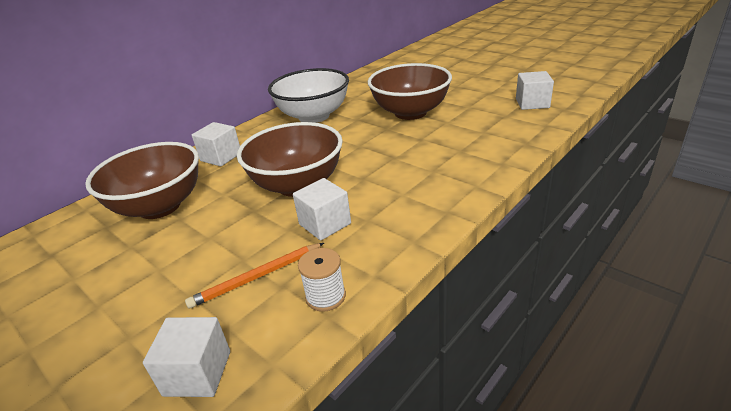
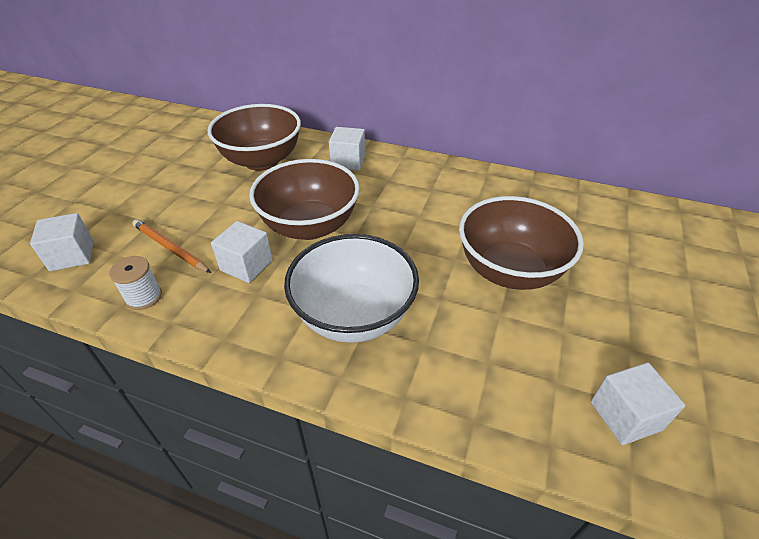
camera: 65 degrees right, 10 degrees up
white bowl [268,68,349,123] -> white bowl moved to [284,234,419,343]

